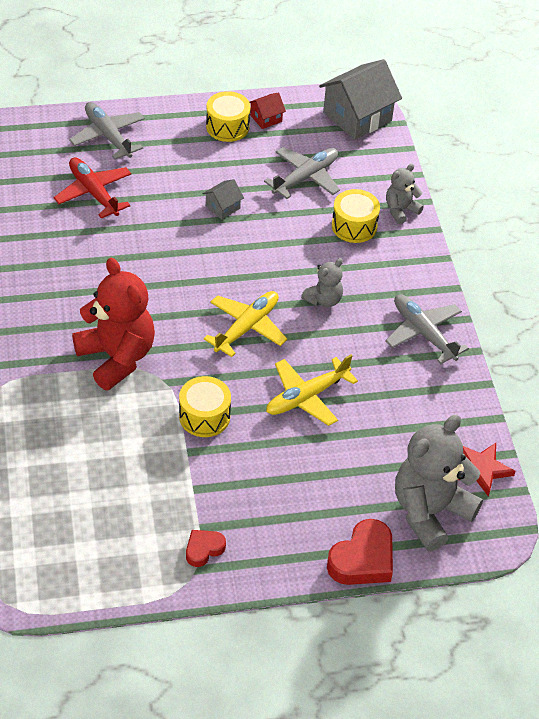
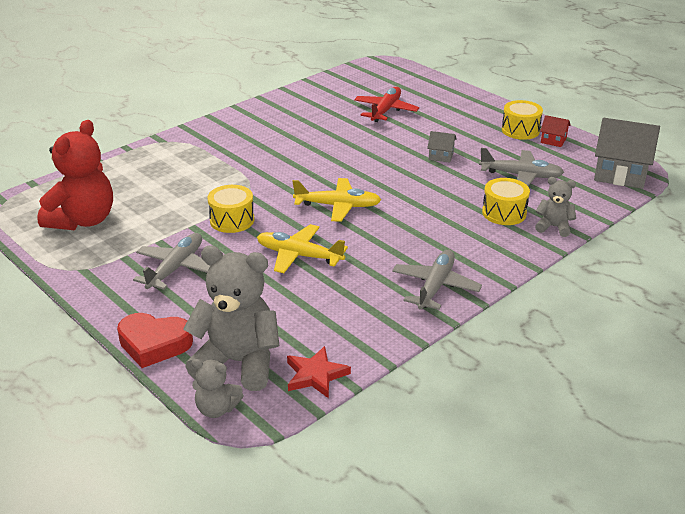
camera: 60 degrees right, 15 degrees down
grey plane [69,102,145,159] -> grey plane moved to [133,233,210,290]
red teddy bear [72,258,155,391] -> red teddy bear moved to [37,120,113,230]
red heart [186,530,226,567] -> none
grey teddy bear [301,258,343,307] -> grey teddy bear moved to [192,359,244,418]

